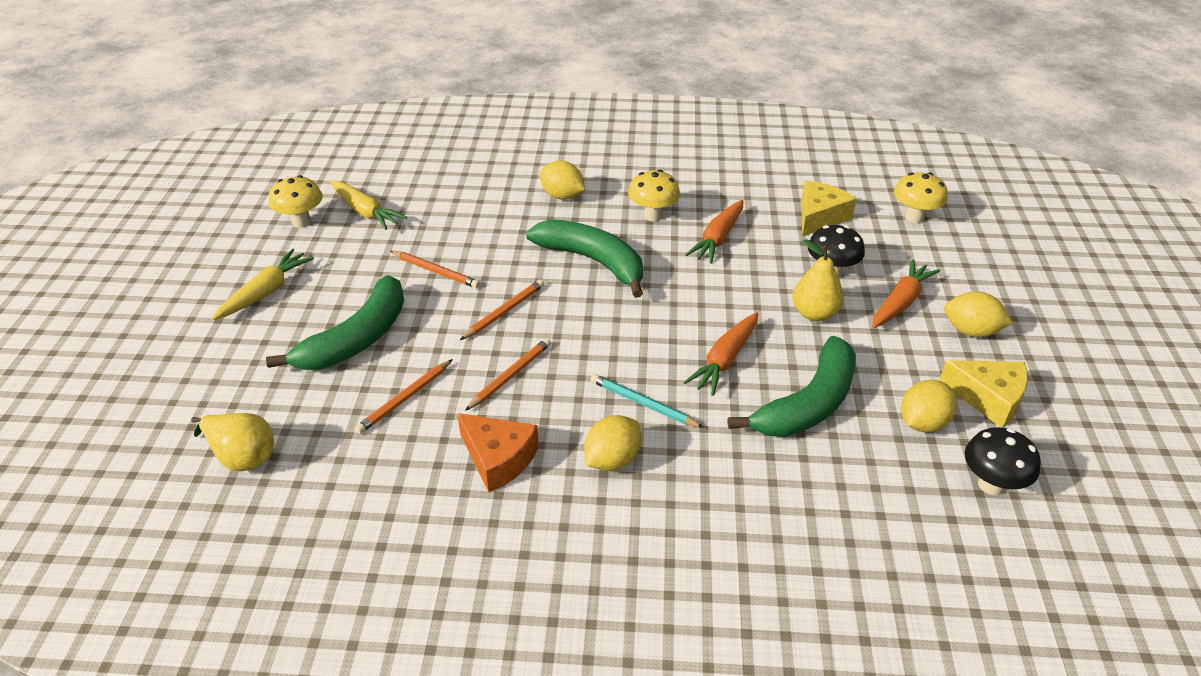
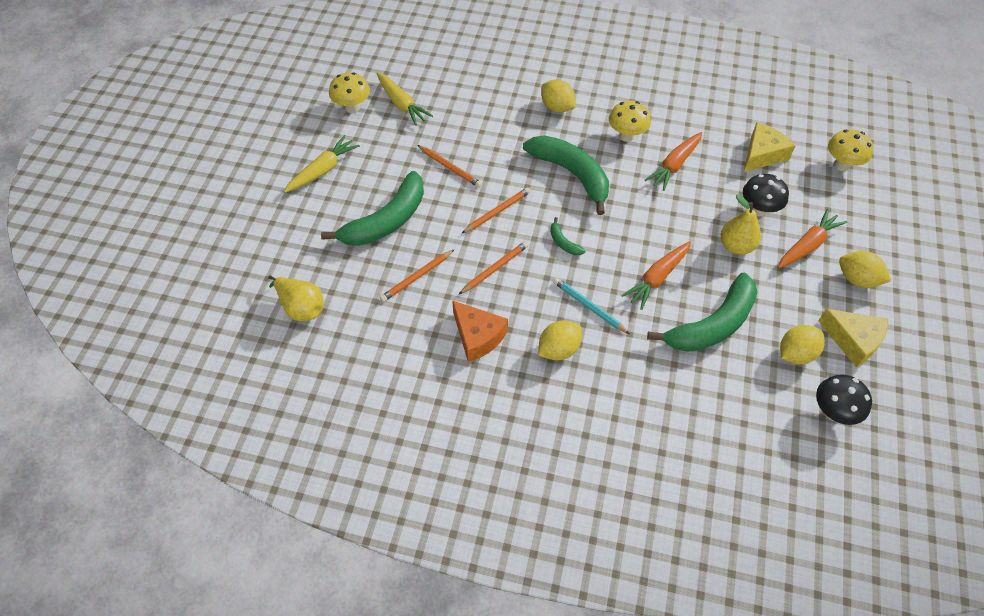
camera: 10 degrees right, 15 degrees up
none -> green banana [550,217,585,255]

